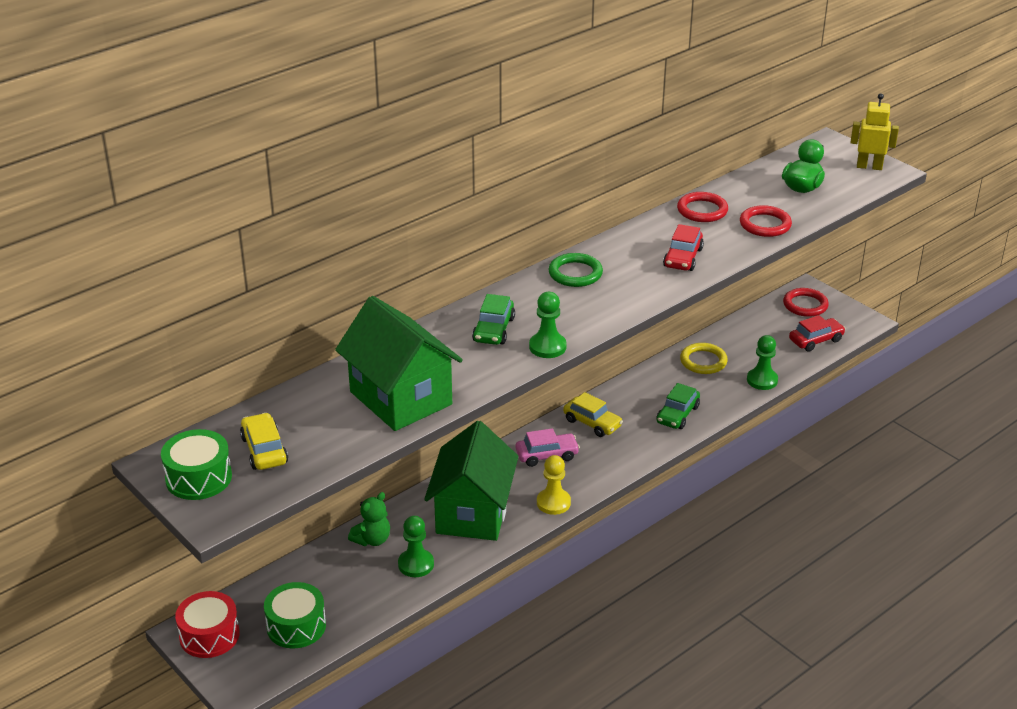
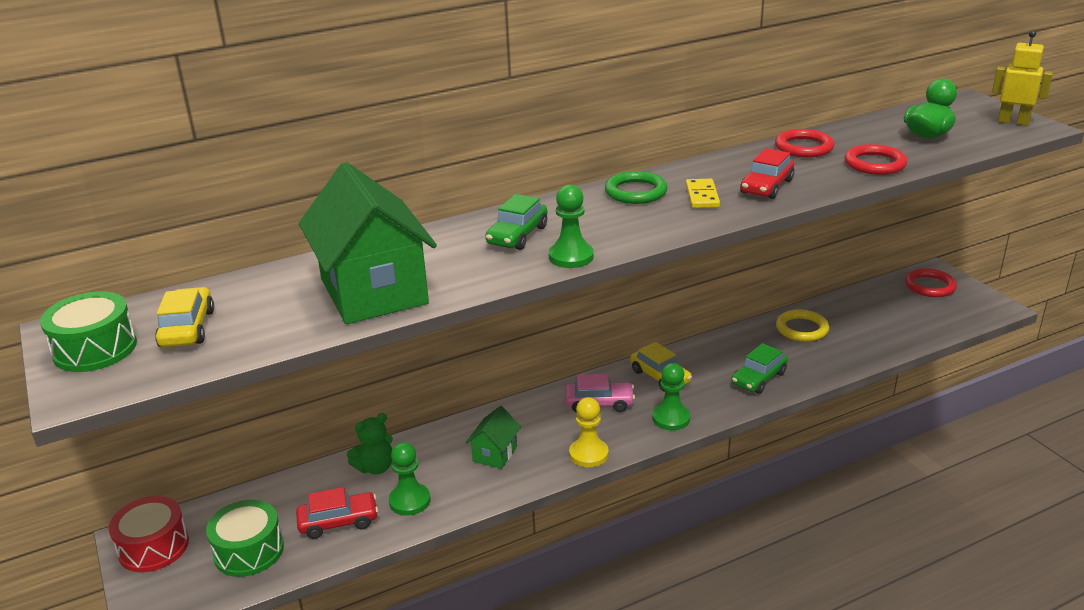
camera: 15 degrees right, 5 degrees down
green house [424,421,518,541] -> green house [466,406,521,469], size x0.46
green pawn [747,335,778,390] -> green pawn moved to [652,363,690,430]
red car [789,315,846,352] -> red car moved to [296,487,378,539]
none -> yellow domino [686,179,720,208]

